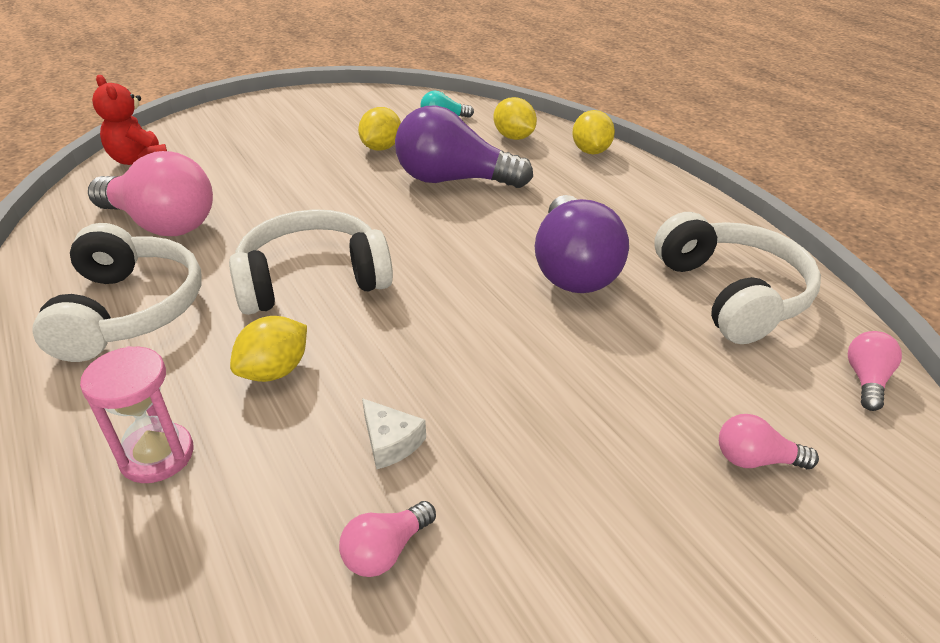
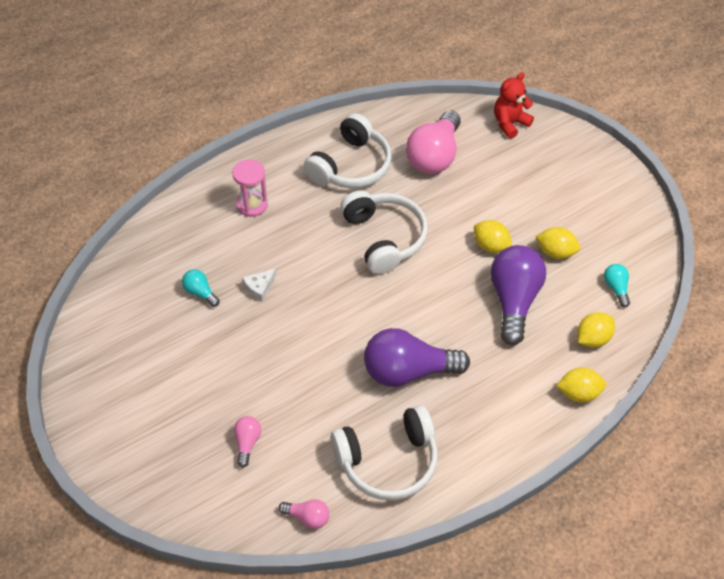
camera: 85 degrees right, 15 degrees up
white headphones [32,223,201,362] -> white headphones turned 45 degrees counterclockwise [303,113,392,188]
yellow lemon [230,316,307,382] -> yellow lemon moved to [474,220,512,253]
pink light bulb [339,501,436,577] -> turquoise light bulb [182,269,220,307]

